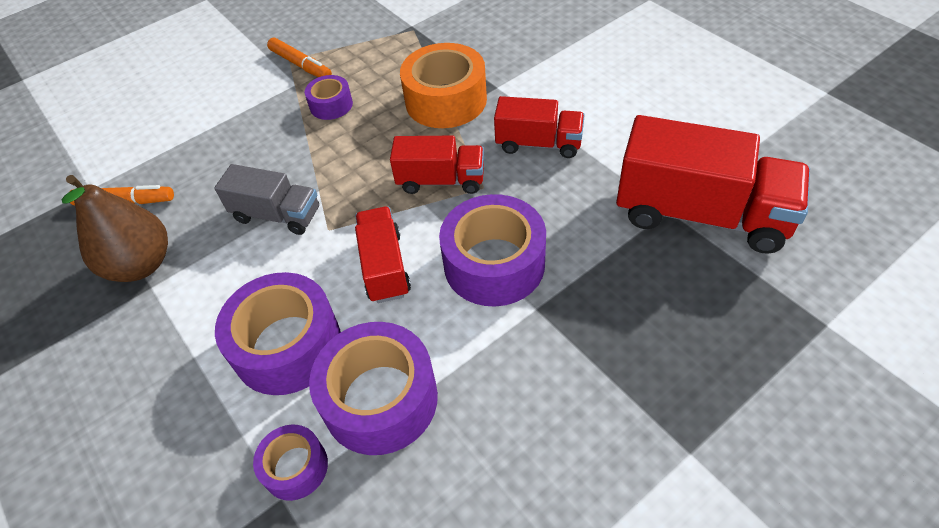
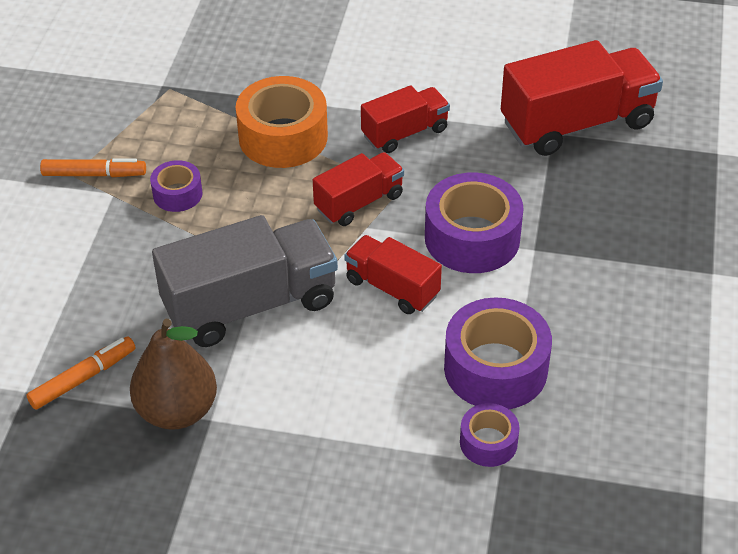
camera: 45 degrees left, 5 degrees down
grey truck [214,164,319,235] -> grey truck [152,215,338,347], size x1.76
purple tape [215,272,341,395] -> none

